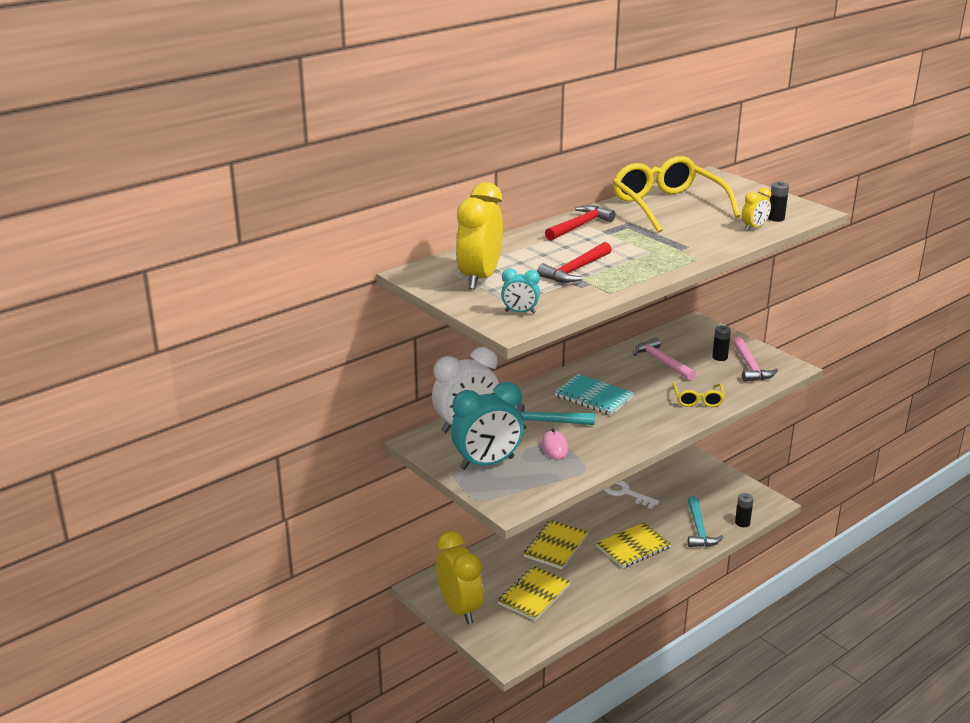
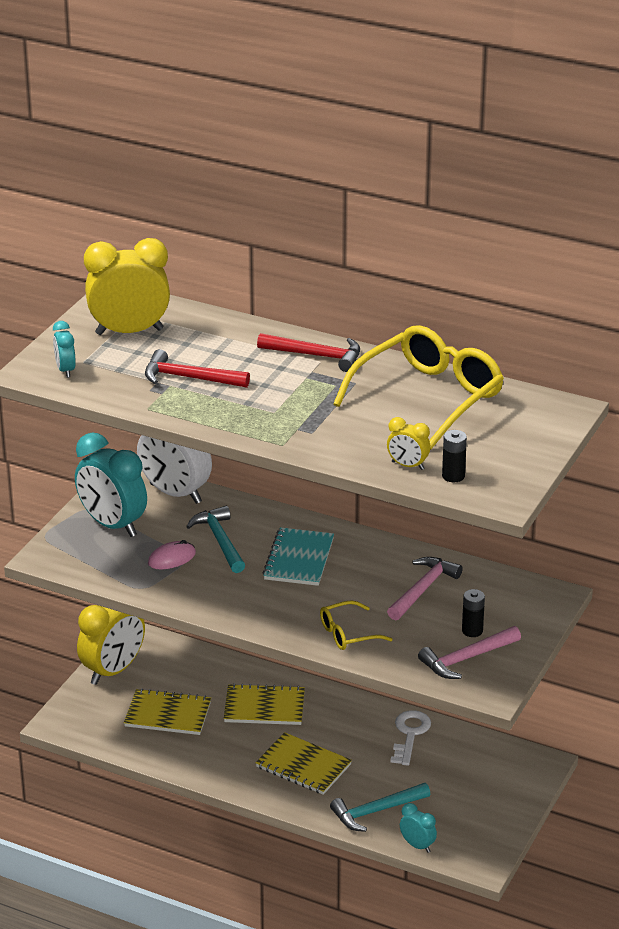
camera: 65 degrees right, 5 degrees up
black battery [735,493,754,527] -> turquoise clock [400,803,437,853]

